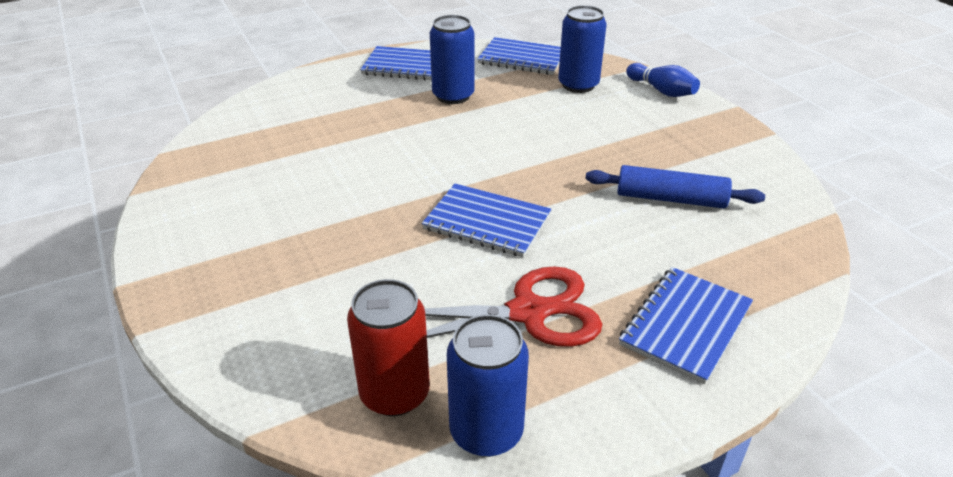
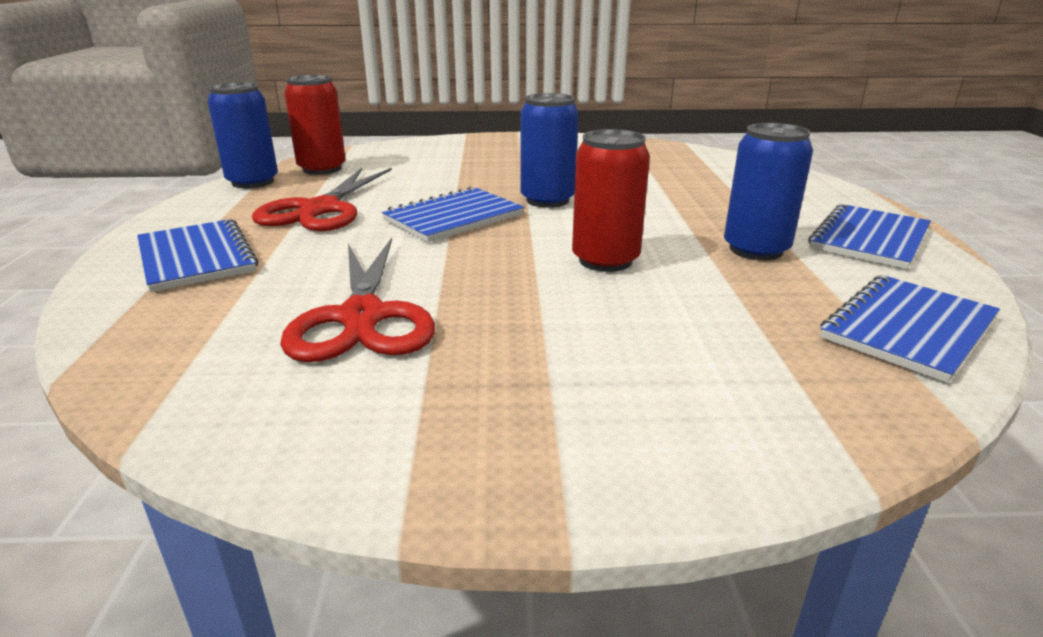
camera: 115 degrees right, 10 degrees down
blue can [558,5,607,93] -> blue can moved to [520,93,579,208]
blue rolling pin [585,165,765,209] -> red scissors [280,238,435,362]
blue bowling pin [626,63,700,97] -> none
none -> red can [572,129,650,272]

